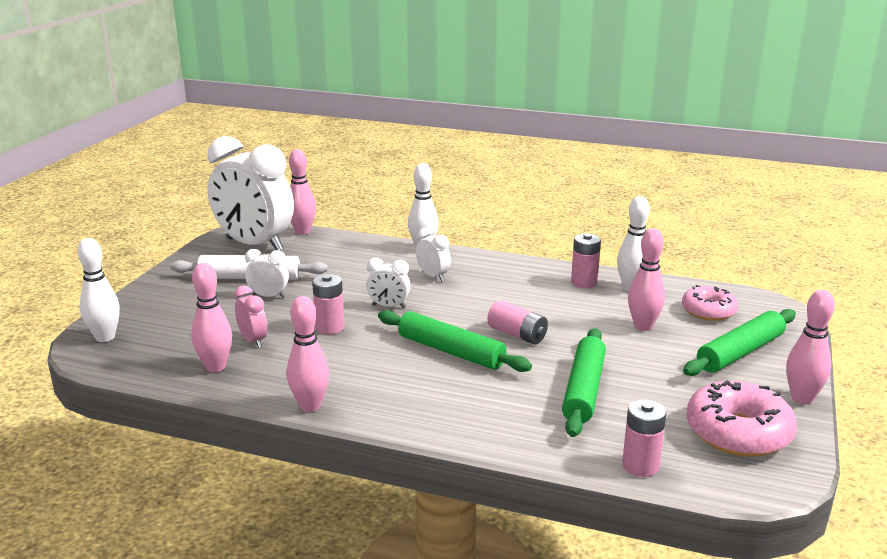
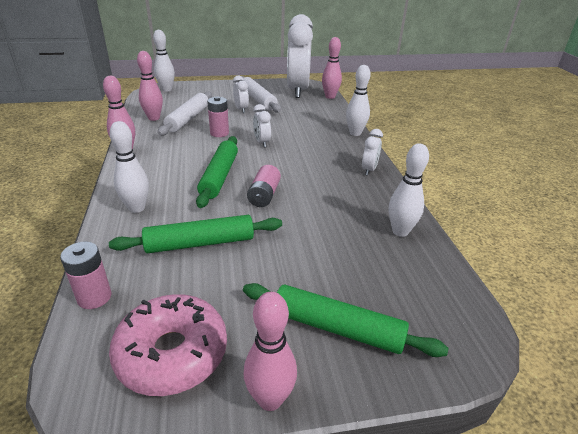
camera: 60 degrees right, 10 degrees up
pink clock [234,285,267,348] -> white rolling pin [158,91,212,136]
white clock [416,228,451,282] -> white clock moved to [362,129,383,176]
pink battery [571,233,601,288] -> none
pink bowling pin [628,228,665,331] -> none
pink donut [682,285,738,321] -> none
none -> white bowling pin [110,121,149,213]

